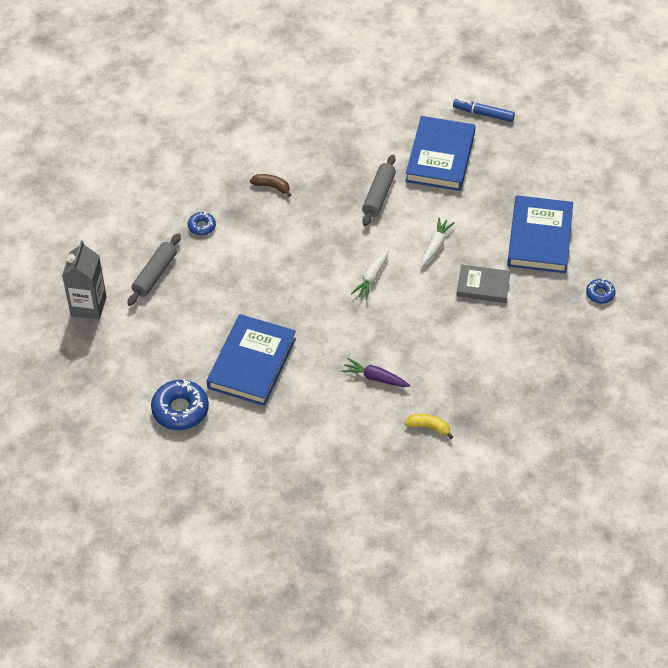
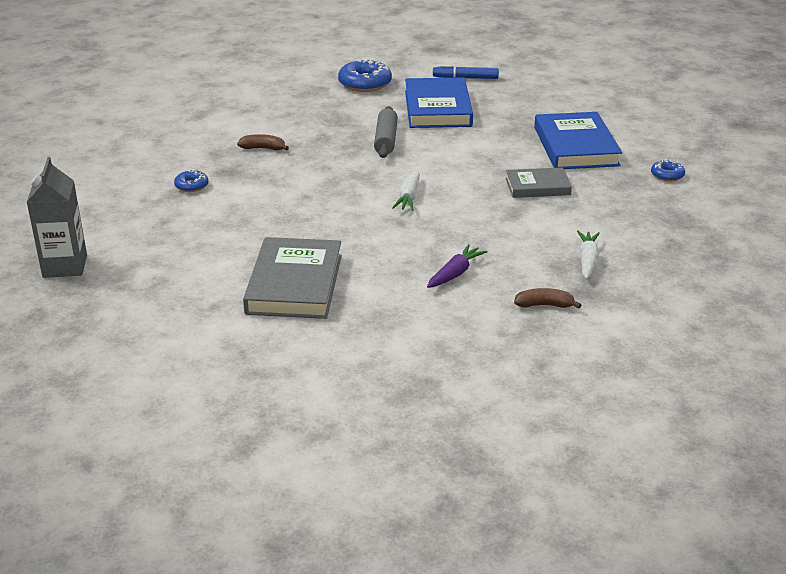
camera: 15 degrees left, 20 degrees down
grey rolling pin [127,233,181,306] -> none
blue donut [151,379,209,430] -> blue donut moved to [338,58,392,92]
blue book [207,314,296,406] -> grey book [243,237,342,319]
purple carrot [342,358,410,387] -> purple carrot turned 120 degrees clockwise [427,244,488,288]
yellow banana [405,414,453,439] -> brown banana [514,288,581,308]
white carrot [421,217,455,267] -> white carrot moved to [577,231,600,279]

